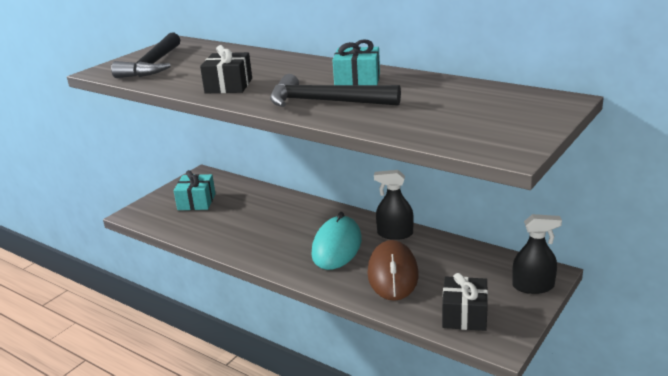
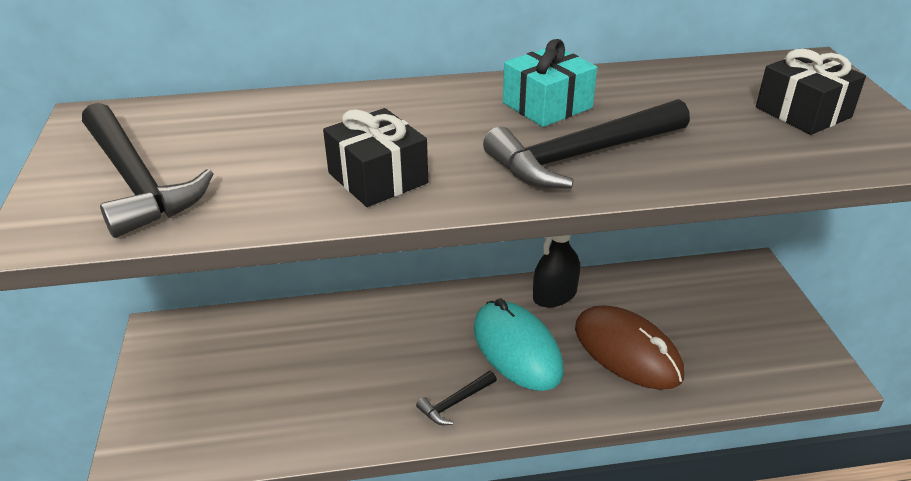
camera: 45 degrees left, 10 degrees up
turquoise gift [174,170,216,210] -> none
black gift [442,273,488,331] -> black gift moved to [756,49,866,135]
black spray bottle [512,214,562,294] -> none
none -> black hammer [416,371,497,425]

